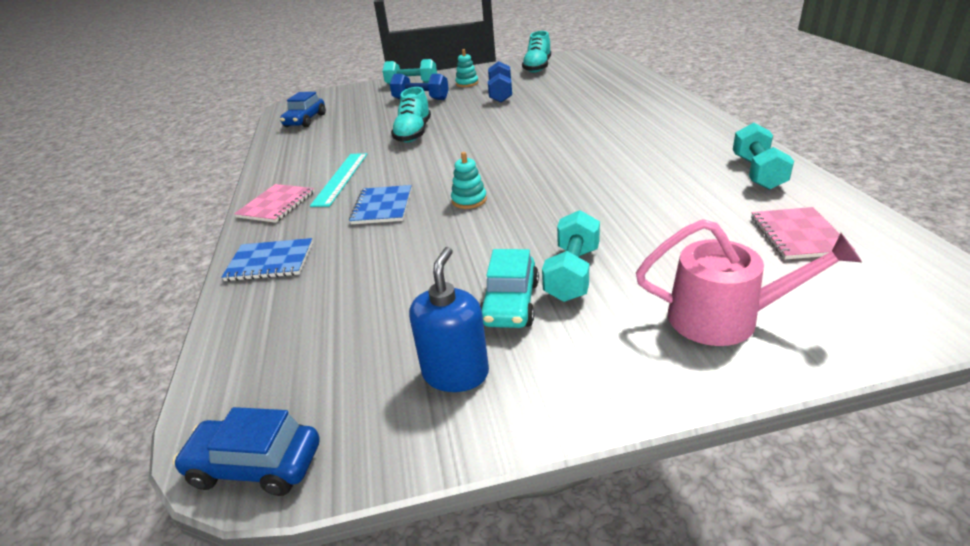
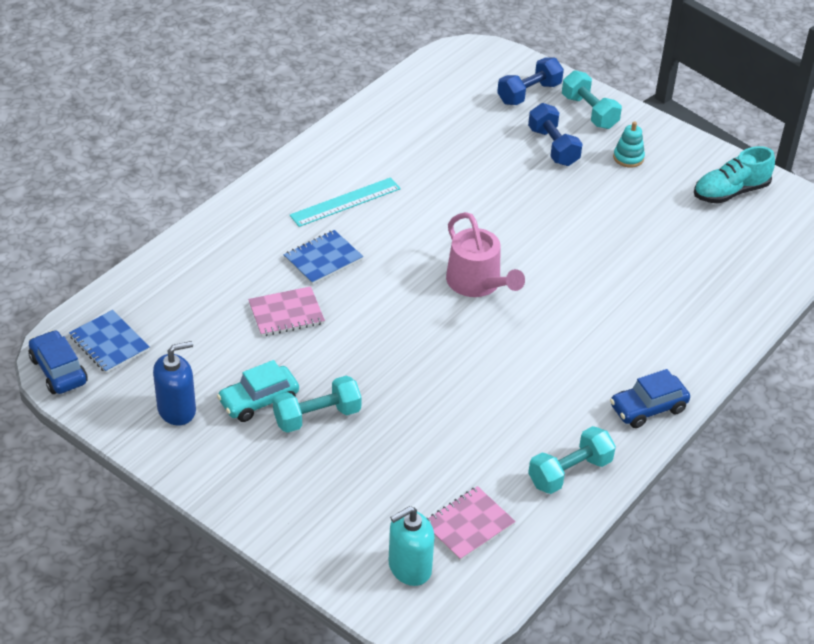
camera: 45 degrees right, 10 degrees up
blue notebook [221,238,313,281] -> blue notebook moved to [69,310,150,373]
pink notebook [234,184,314,223] -> pink notebook moved to [248,286,325,336]
blue car [280,92,326,127] -> blue car moved to [610,369,690,428]
turquoise shoe [391,87,431,143] -> none
turquoise stacking toy [451,152,487,209] -> none
blue dumbbell [488,61,512,103] -> blue dumbbell moved to [497,58,564,105]
pink watering can [636,219,862,346] -> pink watering can moved to [446,212,525,297]
none -> turquoise soap dispenser [389,506,435,586]

